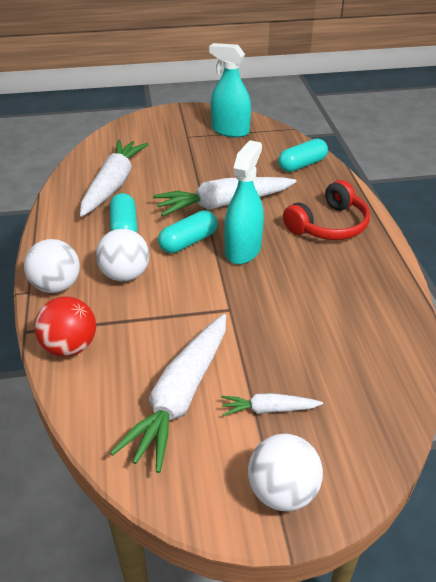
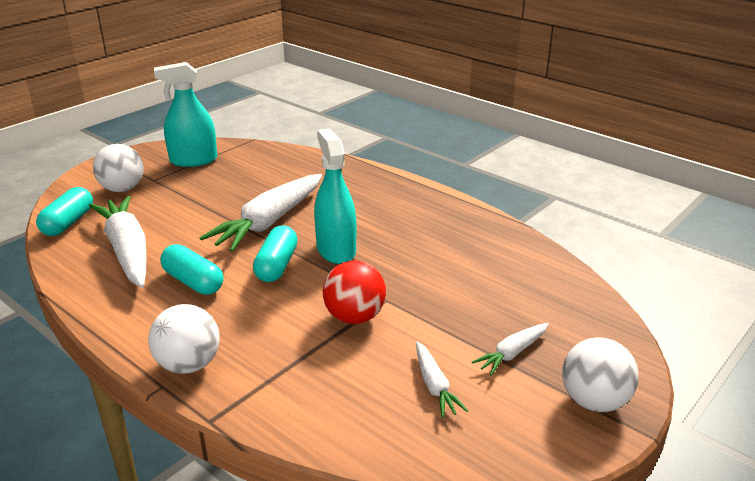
camera: 40 degrees left, 10 degrees down
red ball [34,296,96,356] -> red ball moved to [323,260,386,324]
white ball [96,229,149,282] -> white ball moved to [93,144,144,192]
white carrot [110,314,226,473] -> white carrot [416,342,468,418], size x0.49
turquoise capsule [278,139,328,172] -> turquoise capsule moved to [36,187,93,236]
red headphones [283,180,370,240] -> none

